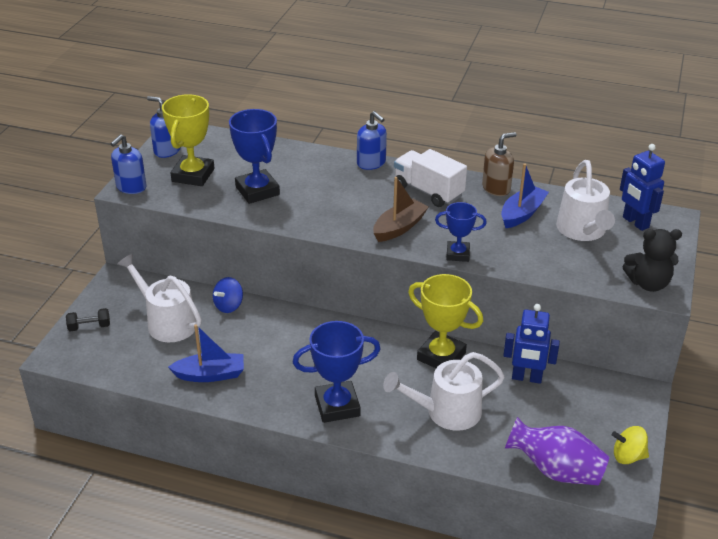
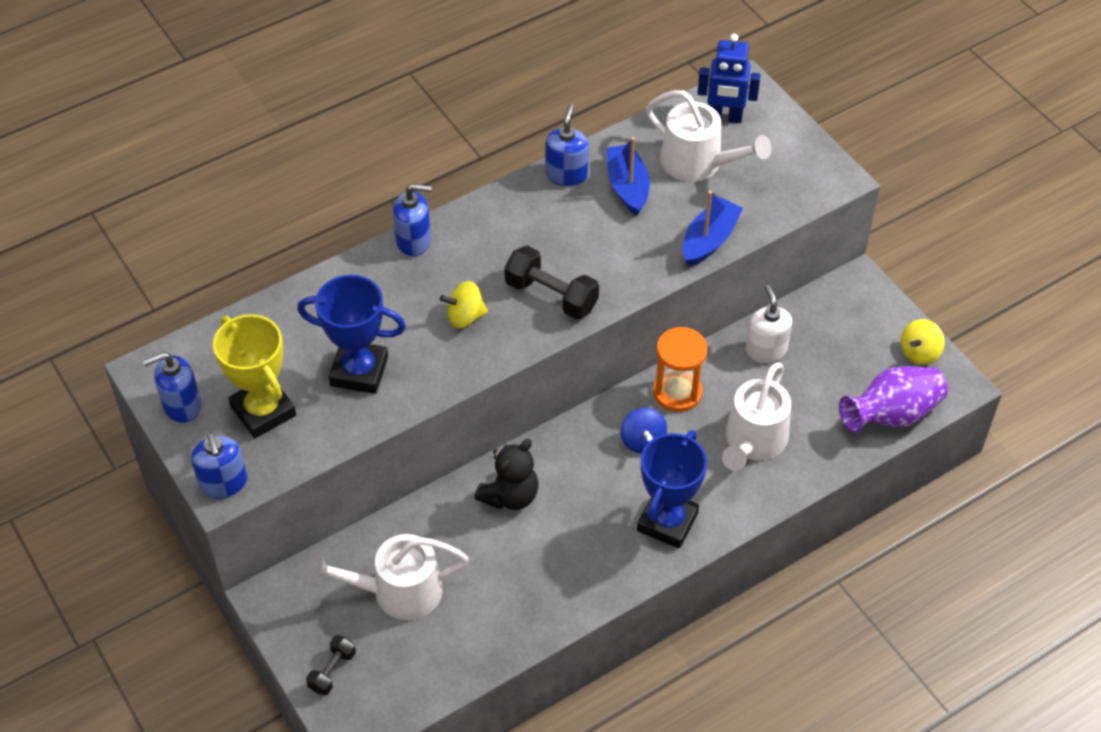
camera: 50 degrees left, 15 degrees up
blue boat [168,324,244,382] -> blue boat moved to [683,191,743,266]
blue spinning top [213,277,243,313] -> blue spinning top moved to [621,408,667,453]
brown boat [373,177,429,242] -> black dumbbell [504,246,599,320]
white truck [394,149,467,207] -> none
yellow trophy [408,274,483,368] -> orange hourglass [653,327,708,412]
blue trophy [435,202,487,262] -> none
brown soap dispenser [482,132,517,196] -> blue soap dispenser [545,104,589,187]
blue robot [503,304,560,384] -> white soap dispenser [746,285,792,363]
black teddy bear [623,229,682,292] -> black teddy bear moved to [475,439,538,510]
none -> yellow spinning top [440,281,488,329]

